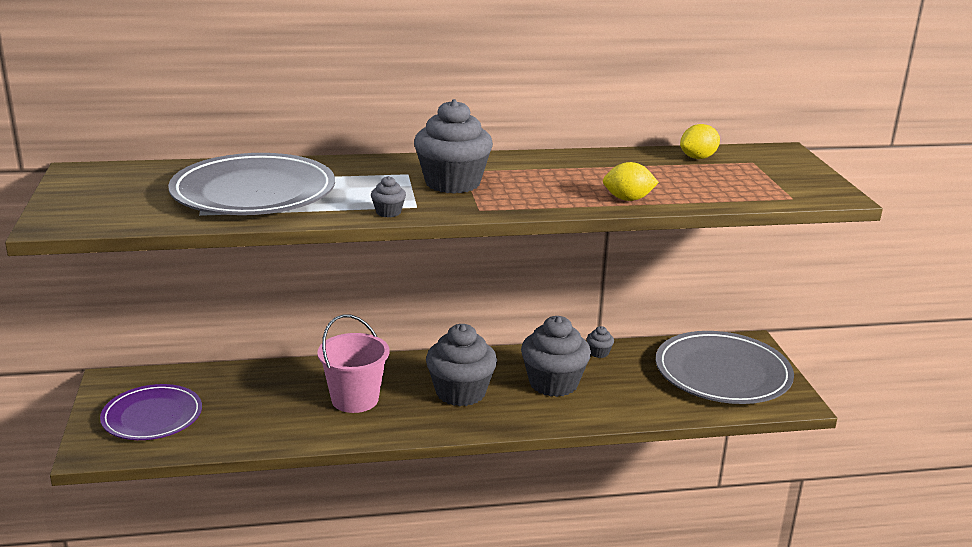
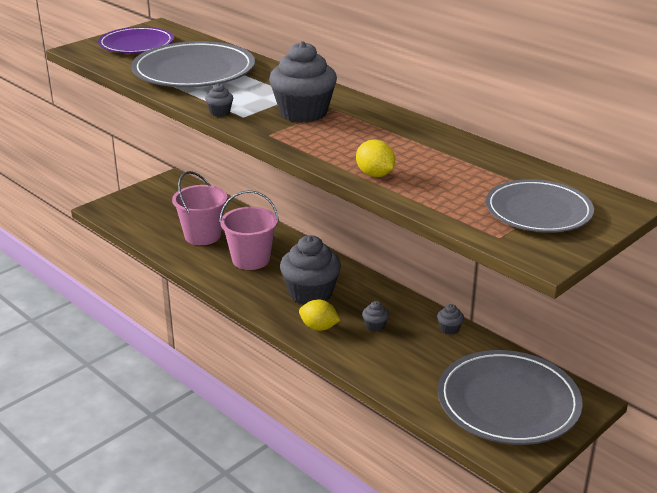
camera: 55 degrees right, 5 degrees up
purple plate [100,384,202,440] -> purple plate moved to [98,27,174,53]
grey cupcake [521,316,591,397] -> grey cupcake [362,301,389,332], size x0.42
yellow lemon [680,124,720,159] -> yellow lemon moved to [299,300,340,331]
none -> pink bucket [172,171,227,245]
none -> grey plate [486,179,594,233]

